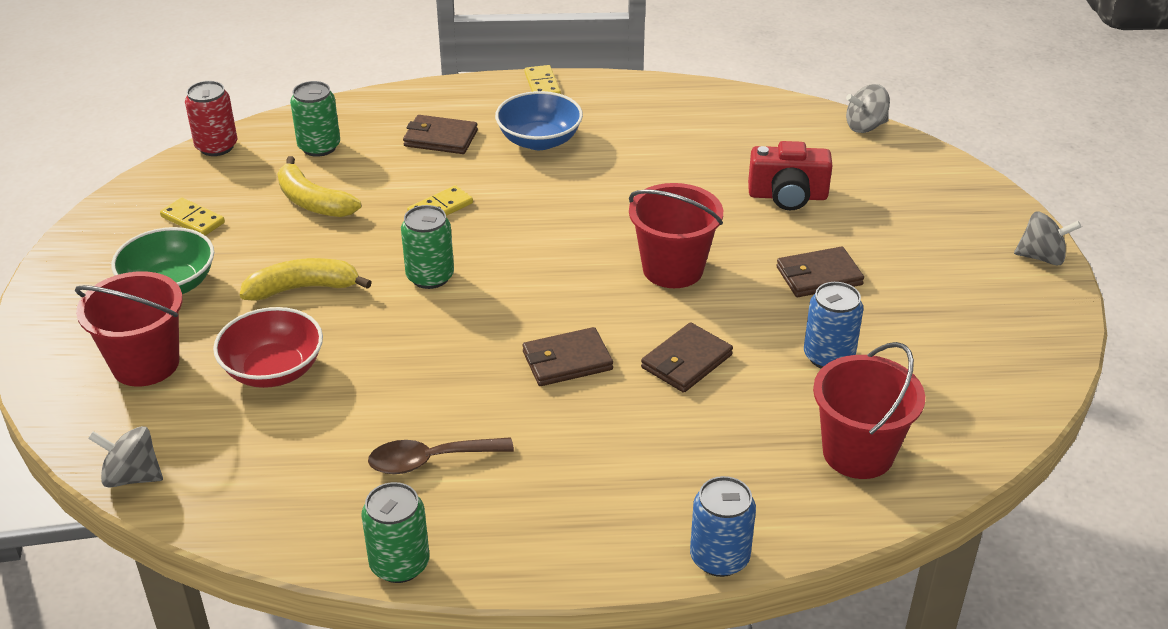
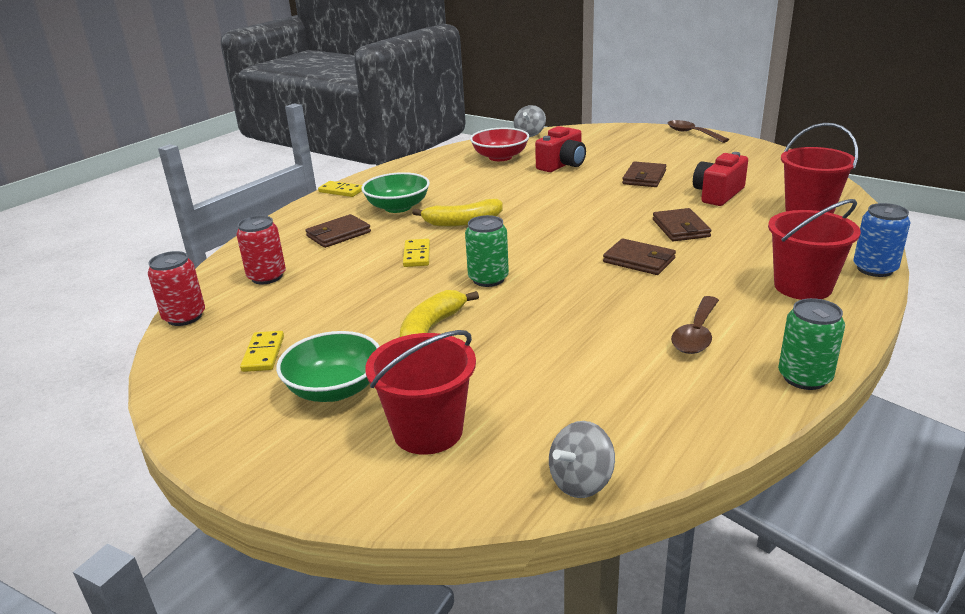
camera: 50 degrees left, 10 degrees down
yellow domino [160,197,225,236] -> yellow domino turned 75 degrees counterclockwise [240,331,284,372]
red bowl [213,307,323,388] -> red bowl moved to [470,128,529,161]
yellow banana [277,156,361,217] -> yellow banana moved to [412,199,503,227]
green can [290,81,340,157] -> red can [236,216,286,284]
blue bowl [495,91,583,150] -> green bowl [361,172,430,213]
brown wallet [522,327,613,386] -> brown wallet turned 75 degrees counterclockwise [603,239,676,275]
red bucket [629,183,723,288] -> red bucket moved to [768,199,861,300]
blue can [804,282,864,369] -> red camera [693,152,748,206]
grey spinning top [1014,212,1081,265] -> brown spoon [668,120,729,143]

